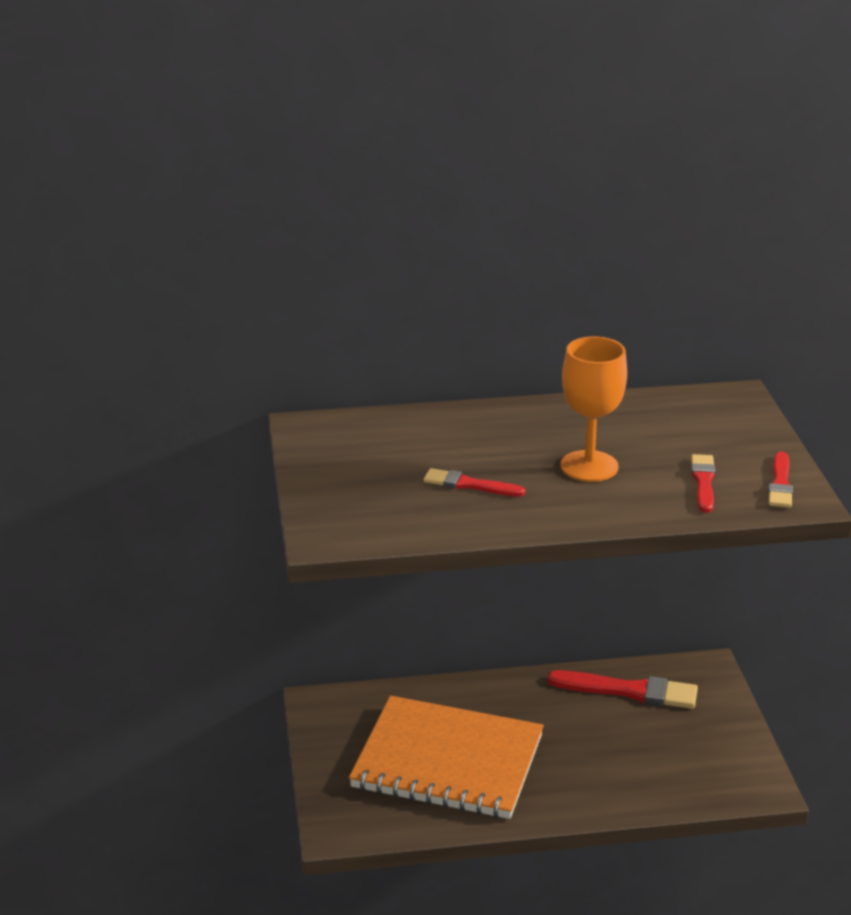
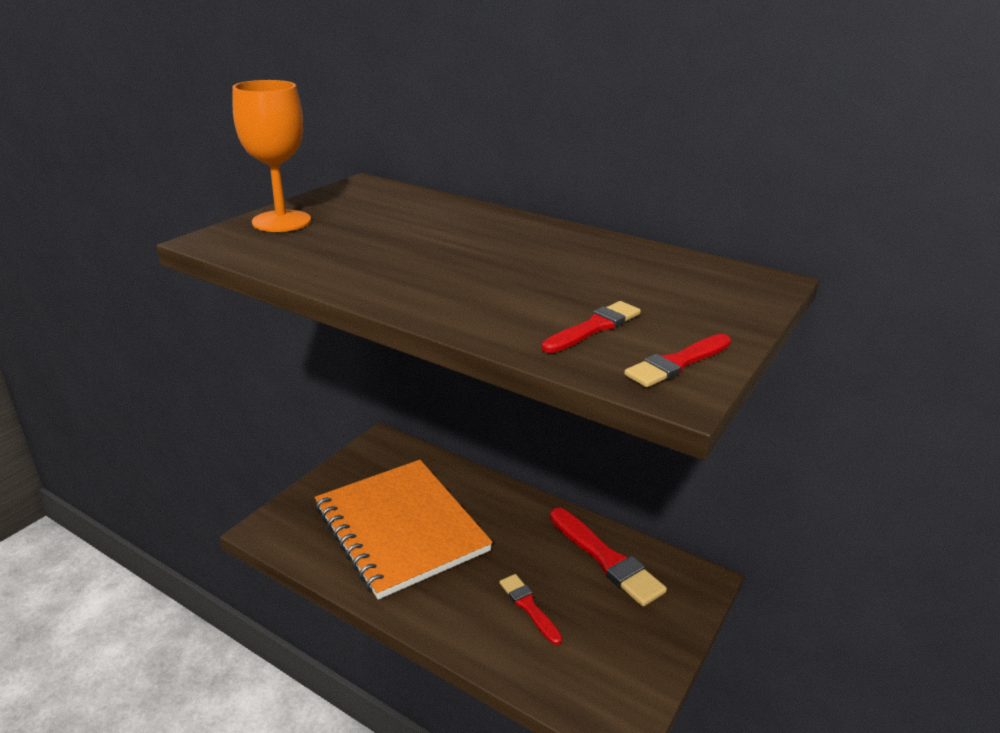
camera: 40 degrees right, 0 degrees up
red brush [424,468,525,497] -> red brush moved to [500,574,562,645]
orange goblet [560,337,627,482] -> orange goblet moved to [232,80,311,232]

